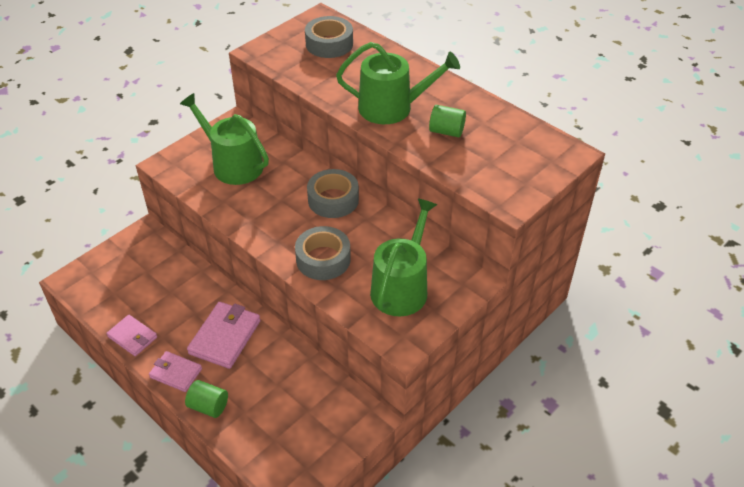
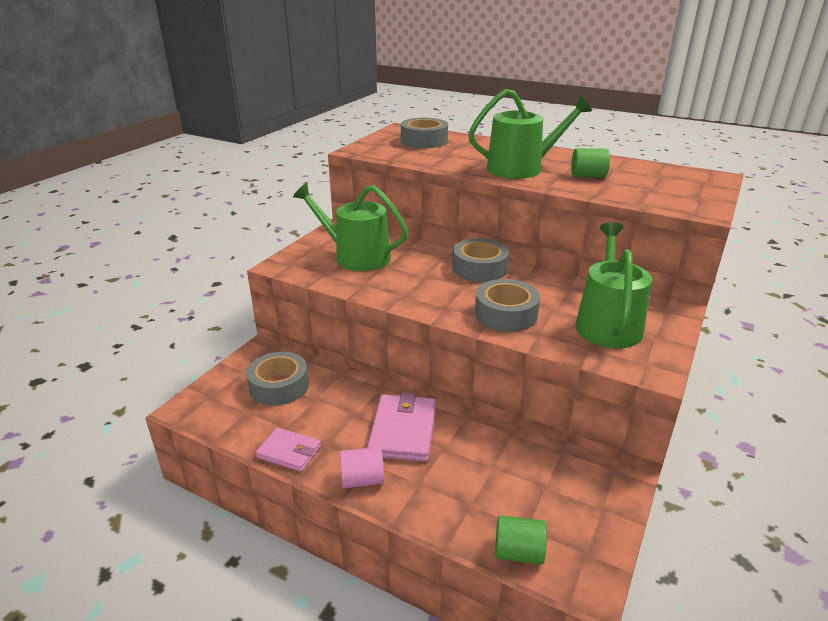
camera: 15 degrees left, 15 degrees down
pink wallet [149,351,202,392] -> pink cylinder [340,447,384,488]
green cylinder [185,380,228,418] -> green cylinder moved to [495,515,547,564]
none -> grey tape [246,352,309,406]

